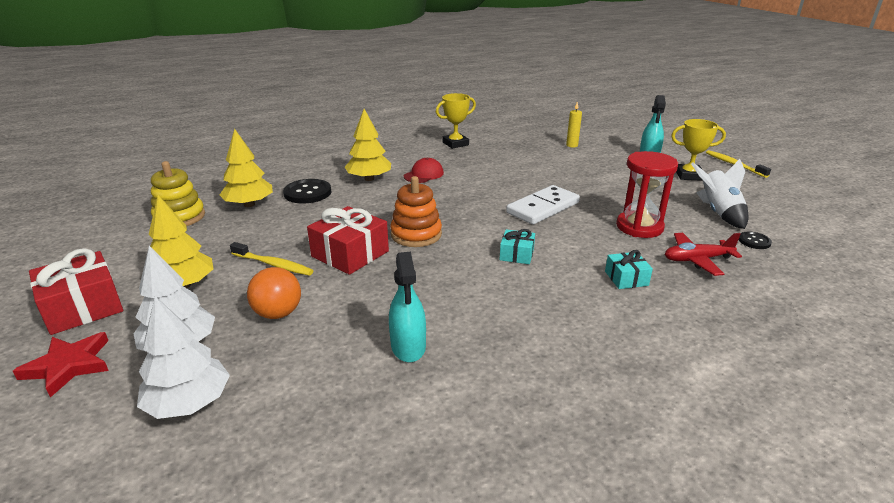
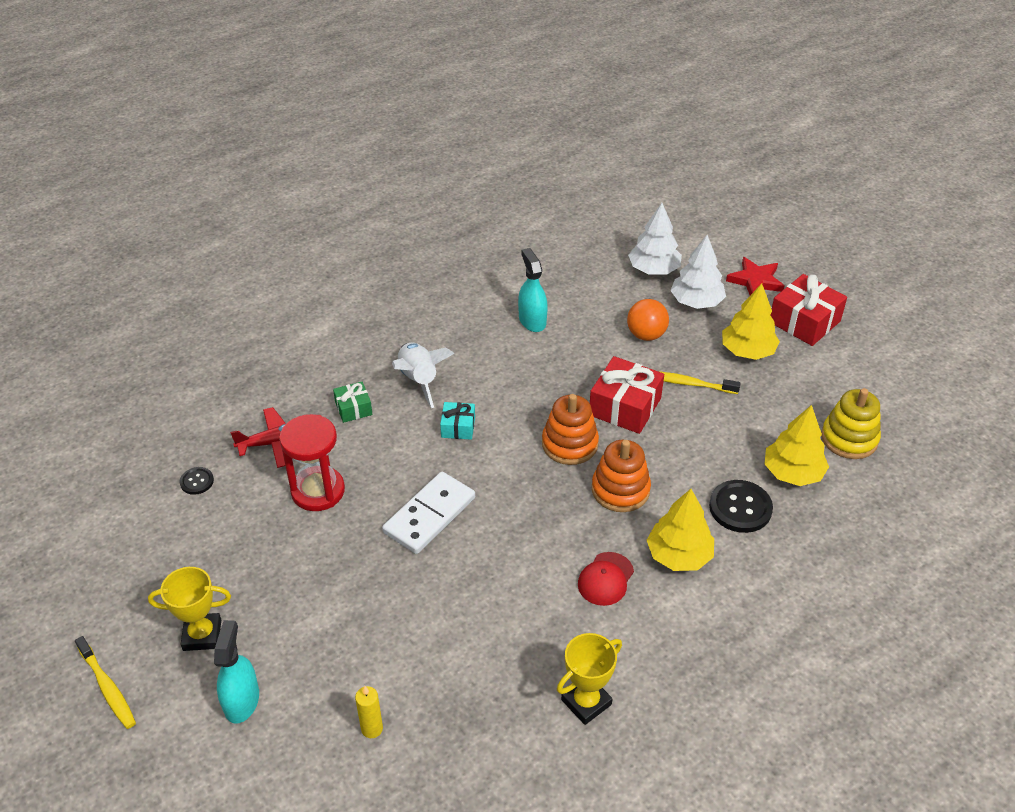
camera: 170 degrees right, 15 degrees up
turquoise gift [605,250,653,289] -> green gift [333,382,372,423]
white rocket [691,159,748,229] -> white rocket moved to [392,342,454,408]
none -> orange stacking toy [592,440,651,512]

